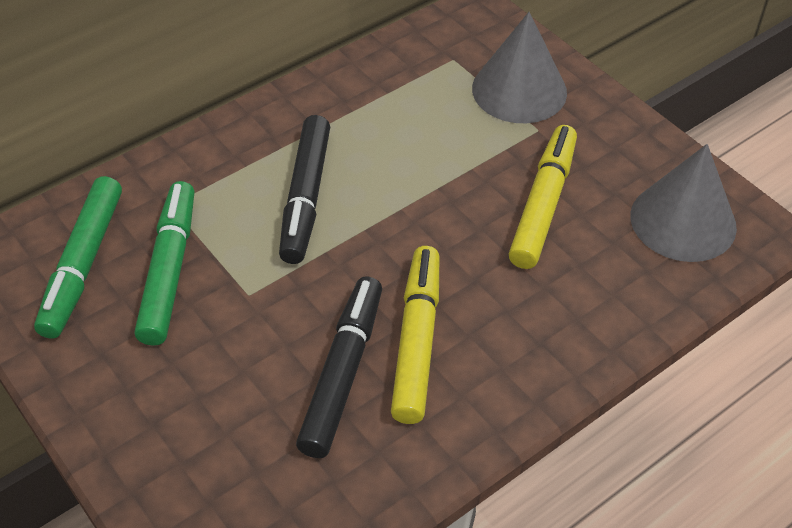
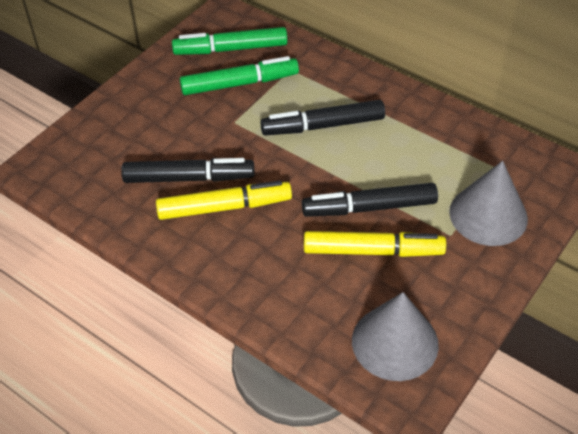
camera: 75 degrees right, 0 degrees up
none -> black marker [302,183,438,217]

